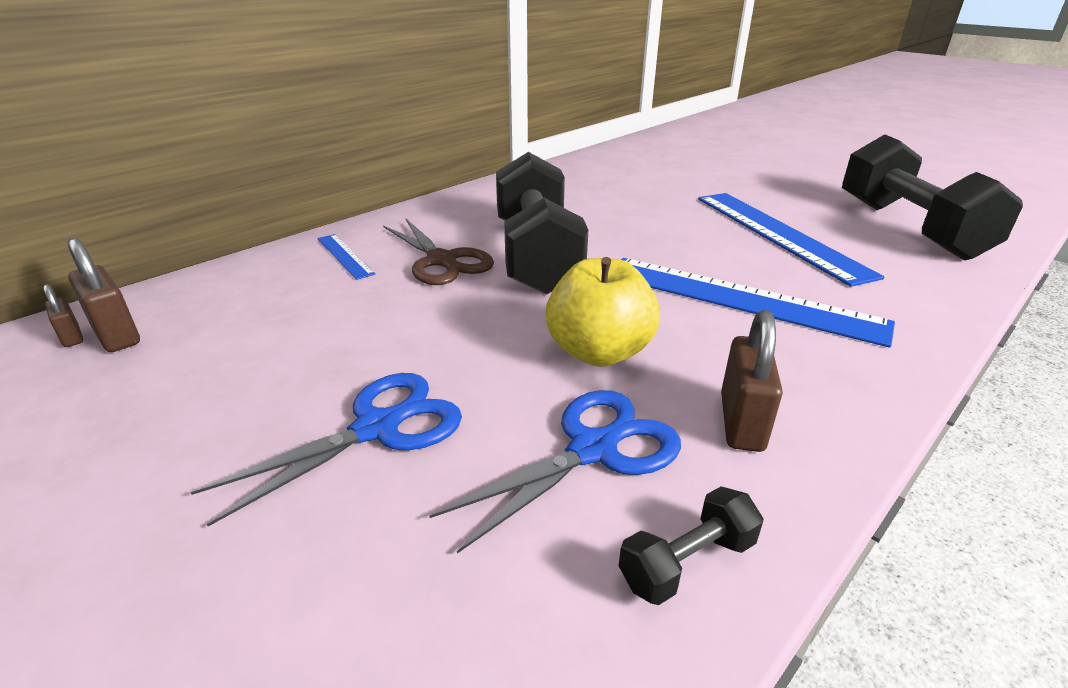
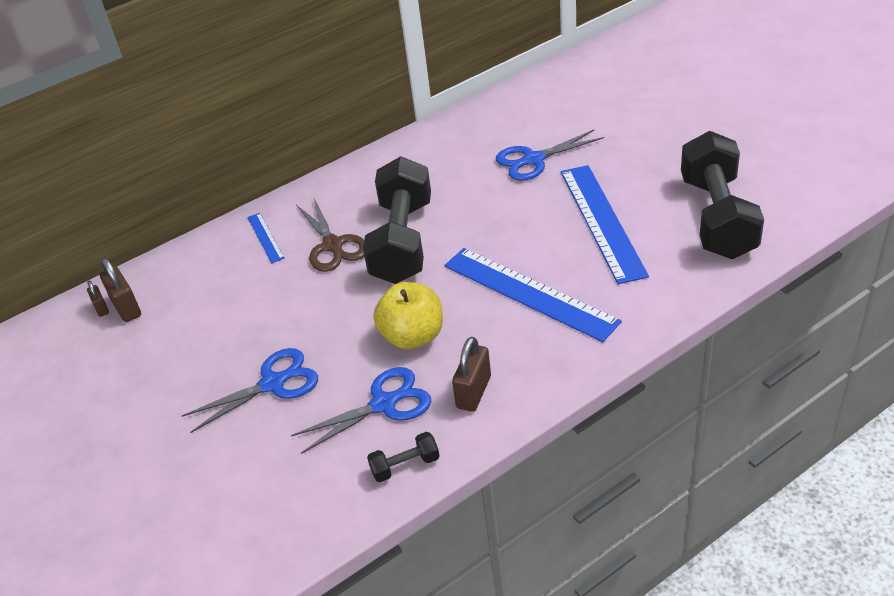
camera: 15 degrees right, 10 degrees up
none -> blue scissors [496,130,604,181]

